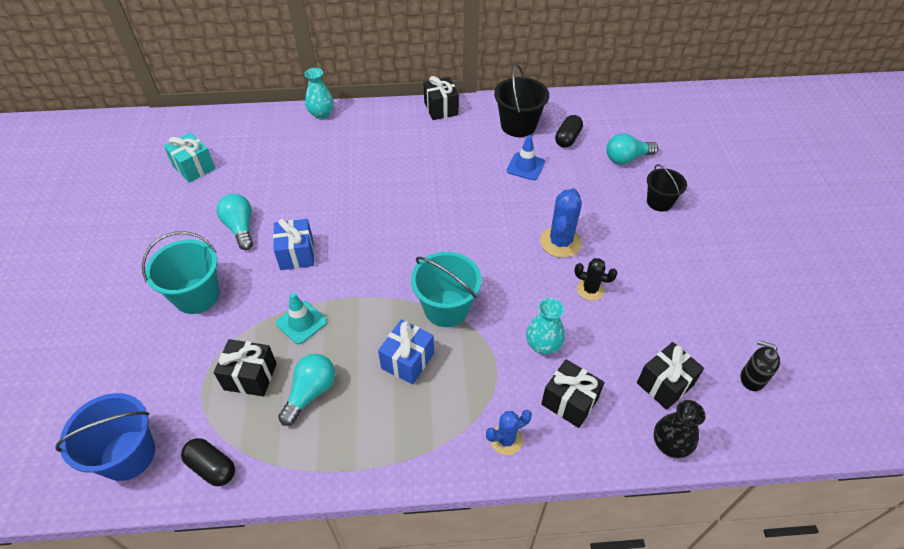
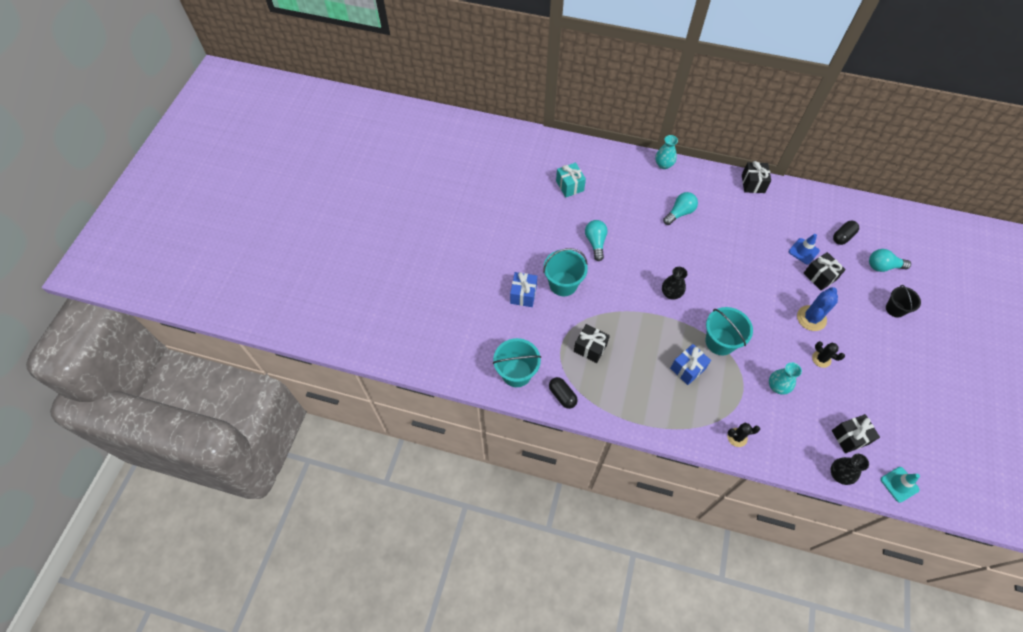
camera: 20 degrees right, 10 degrees up
blue bucket [55,393,155,481] -> turquoise bucket [493,338,541,387]
blue gift [273,219,314,270] -> blue gift moved to [510,272,537,307]
turquoise traffic cone [276,293,327,344] -> turquoise traffic cone moved to [881,467,920,503]
turquoise light bulb [278,354,335,426] -> turquoise light bulb moved to [663,192,698,225]
blue cactus [486,410,532,455] -> black cactus [727,423,760,447]
black bucket [494,64,549,137] -> none
black gift [541,359,605,428] -> black gift moved to [804,252,846,291]
black soap dispenser [741,340,780,391] -> none
none -> black vase [662,267,688,299]

